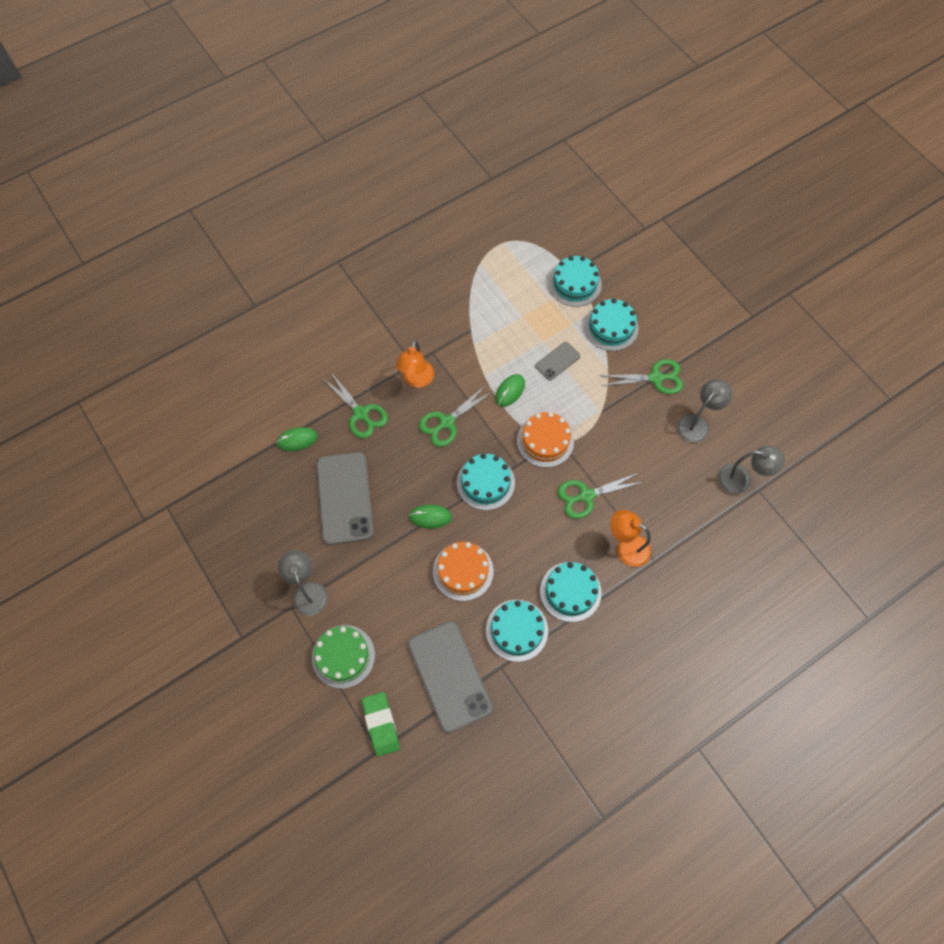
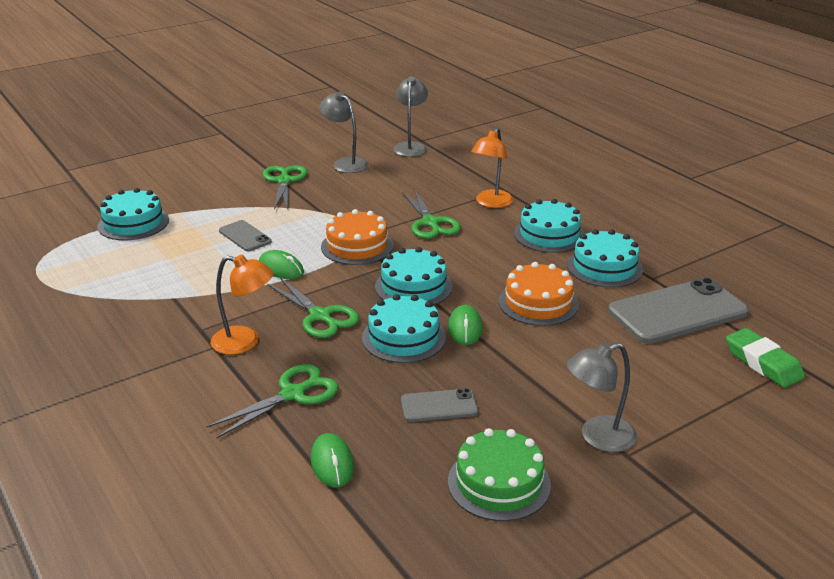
camera: 90 degrees left, 35 degrees down
green cake [312,625,375,689] -> green cake moved to [448,428,551,521]
grey phone [316,452,374,545] -> grey phone [401,388,478,422], size x0.50
green eraser [362,692,400,757] -> green eraser turned 75 degrees clockwise [726,328,805,388]
turquoise cake [584,298,638,351] -> turquoise cake moved to [362,294,446,363]

